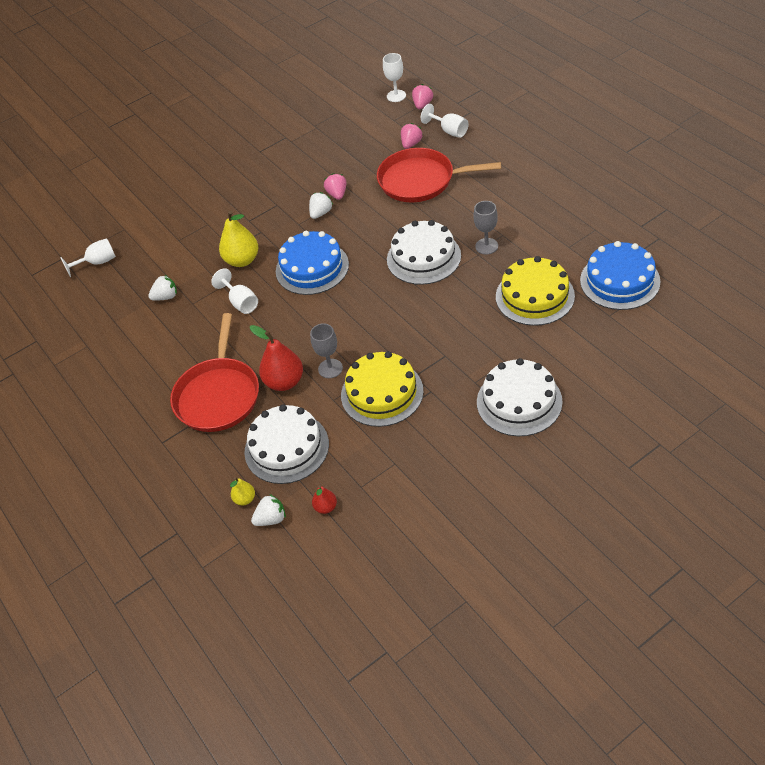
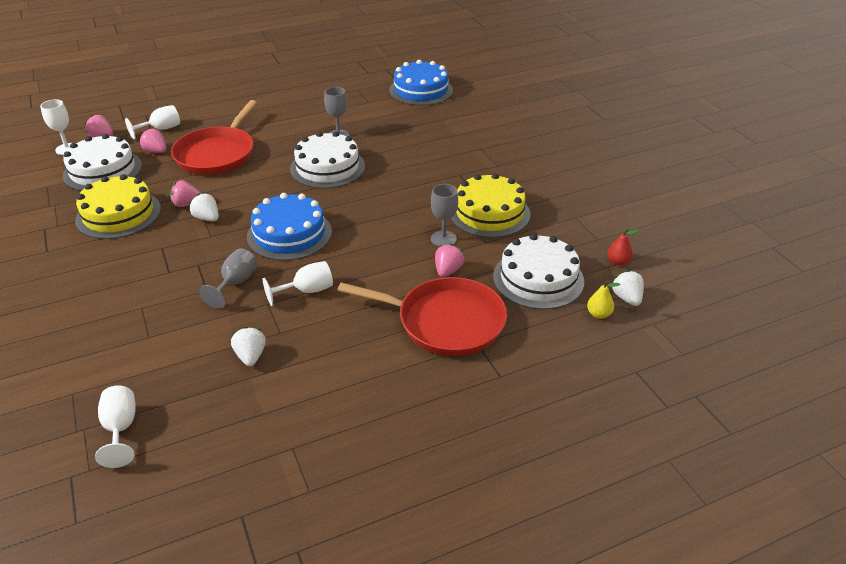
camera: 85 degrees left, 10 degrees down
yellow pear [219,210,258,267] -> grey goblet [199,248,257,309]
red pear [250,325,303,391] -> pink strawberry [435,244,464,277]
white cake [477,358,563,436] -> white cake moved to [63,134,142,191]
yellow cake [496,256,575,326] -> yellow cake moved to [75,174,161,239]

